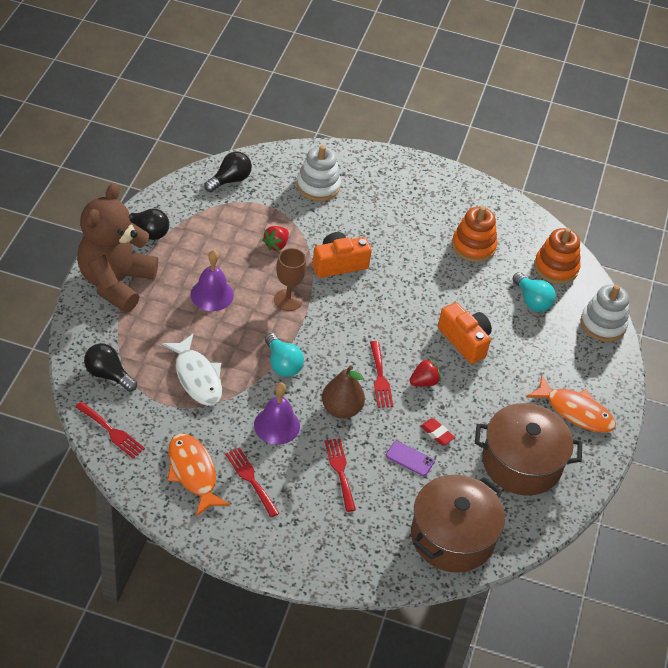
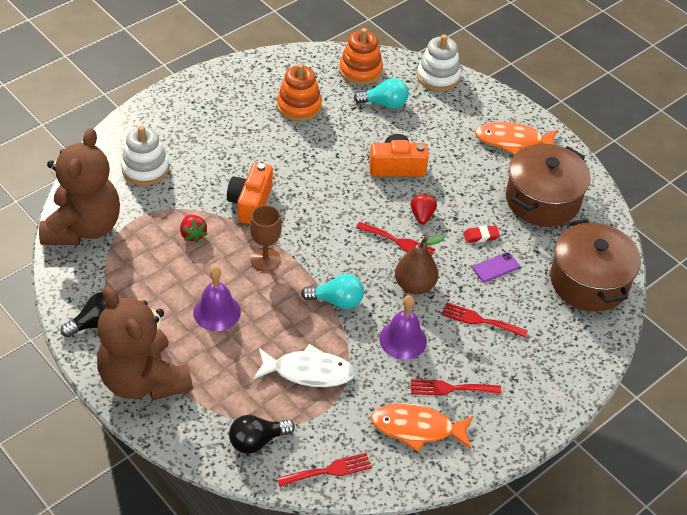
camera: 55 degrees left, 0 degrees up
black light bulb [204,152,252,192] -> brown teddy bear [39,128,120,245]
orange fish [526,375,616,433] -> orange fish turned 150 degrees counterclockwise [475,122,558,155]

